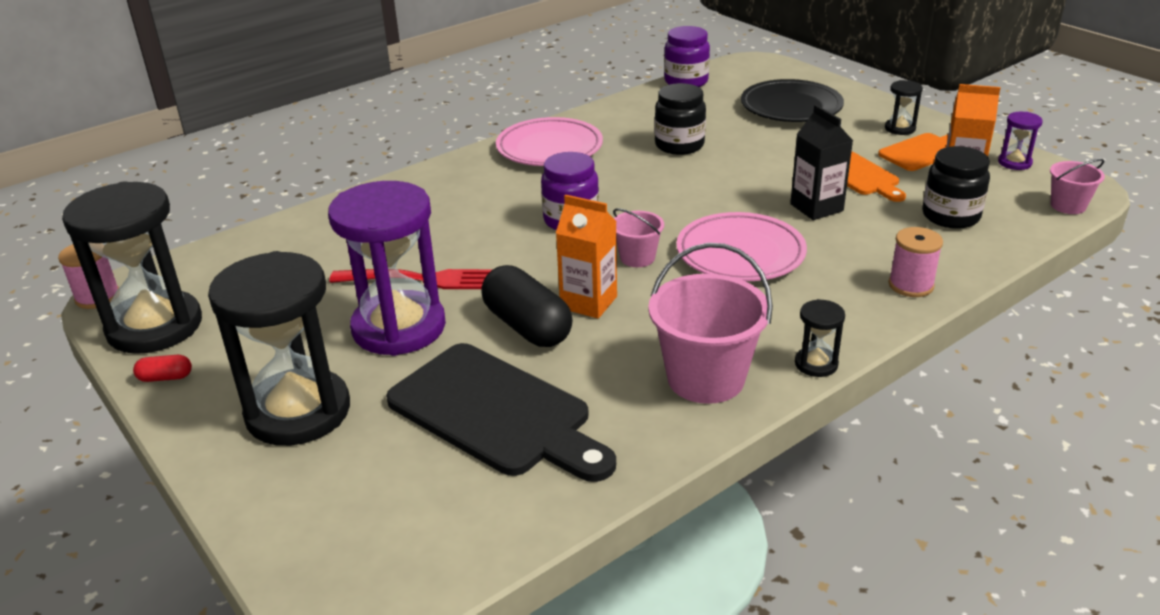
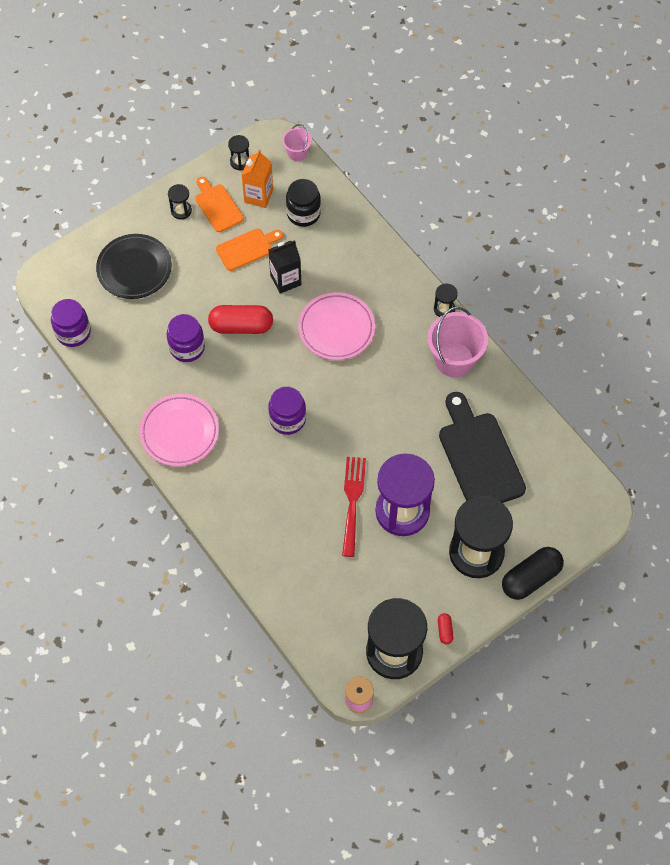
camera: 90 degrees left, 30 degrees up
black cutting board [386,343,616,482] -> black cutting board turned 60 degrees counterclockwise [439,392,526,503]
black capsule [481,265,573,347] -> black capsule moved to [502,547,564,600]
orange carton [556,195,617,319] -> none
pink bucket [613,208,664,267] -> none
black jar [655,83,706,155] -> purple jar [167,314,205,362]
pink spool [889,227,943,297] -> none
purple hourglass [998,112,1043,170] -> black hourglass [228,135,249,171]
none -> red capsule [208,305,273,334]

